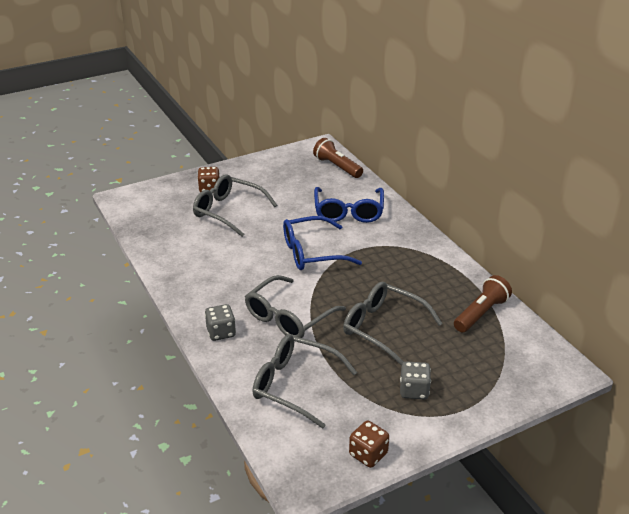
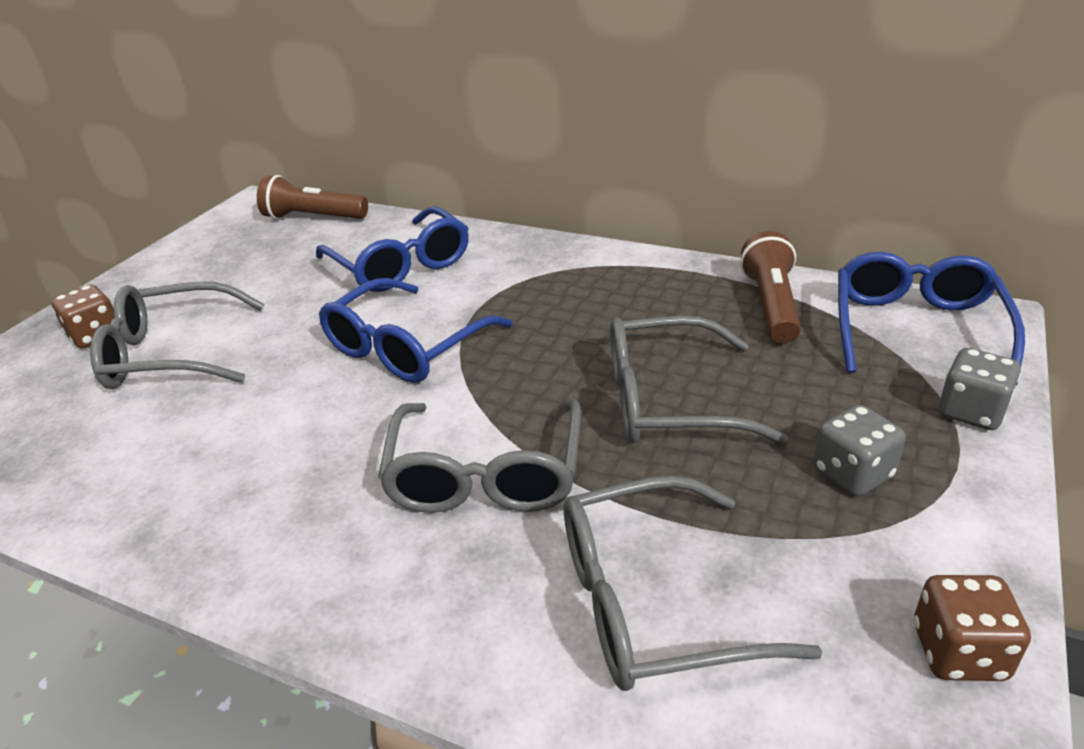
camera: 35 degrees left, 0 degrees up
grey dice [205,304,236,341] -> grey dice moved to [939,348,1021,430]
none -> blue glasses [838,252,1025,385]

